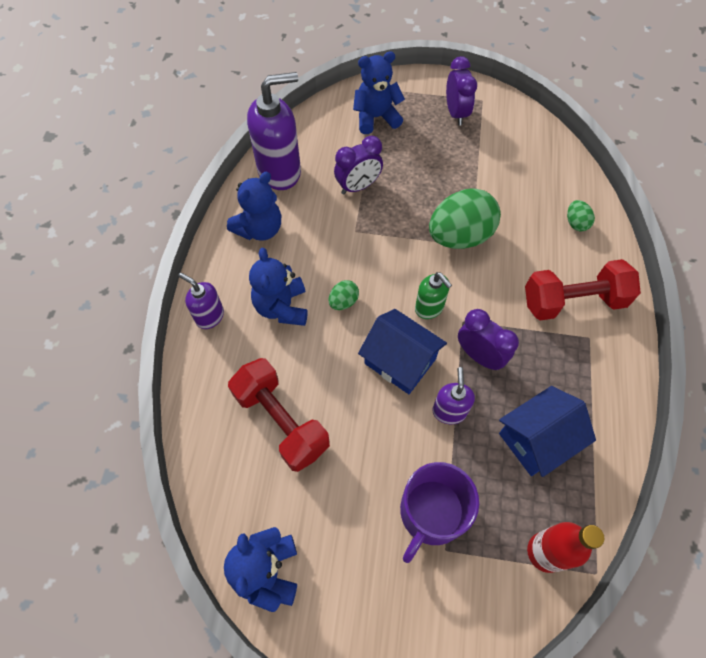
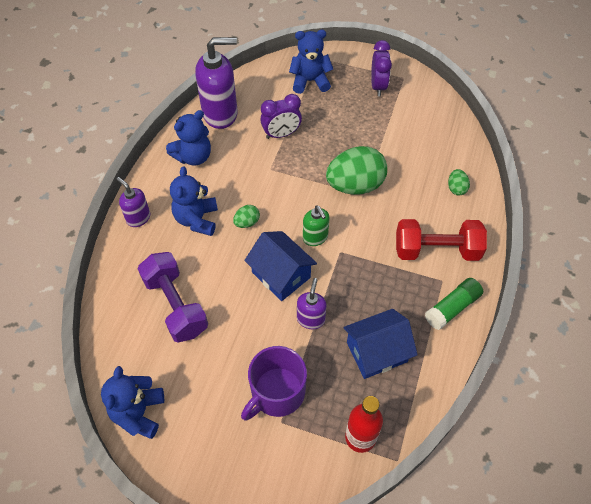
camera: 10 degrees right, 5 degrees down
red dumbbell [228,358,330,472] -> purple dumbbell [137,252,208,343]
purple clock [458,309,519,370] -> none
none -> green glue stick [425,278,483,330]

